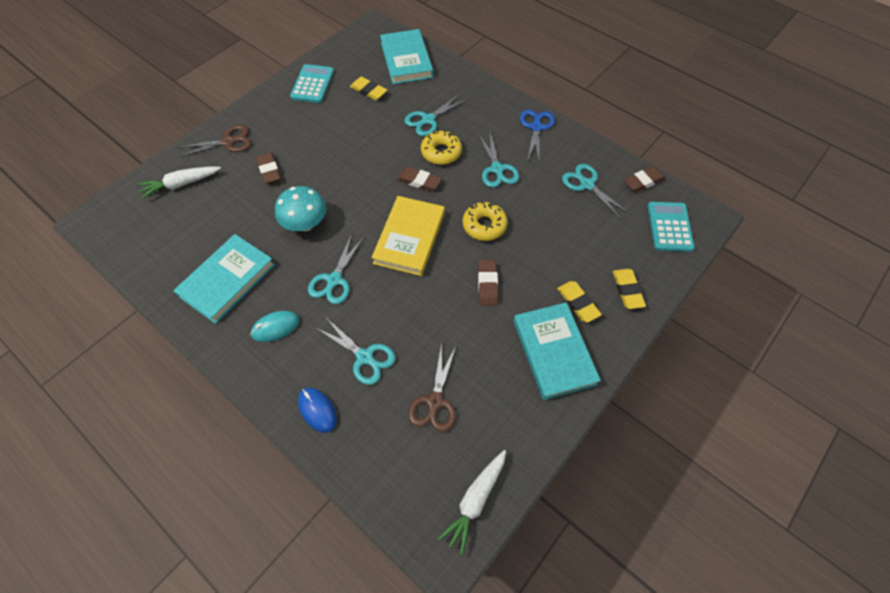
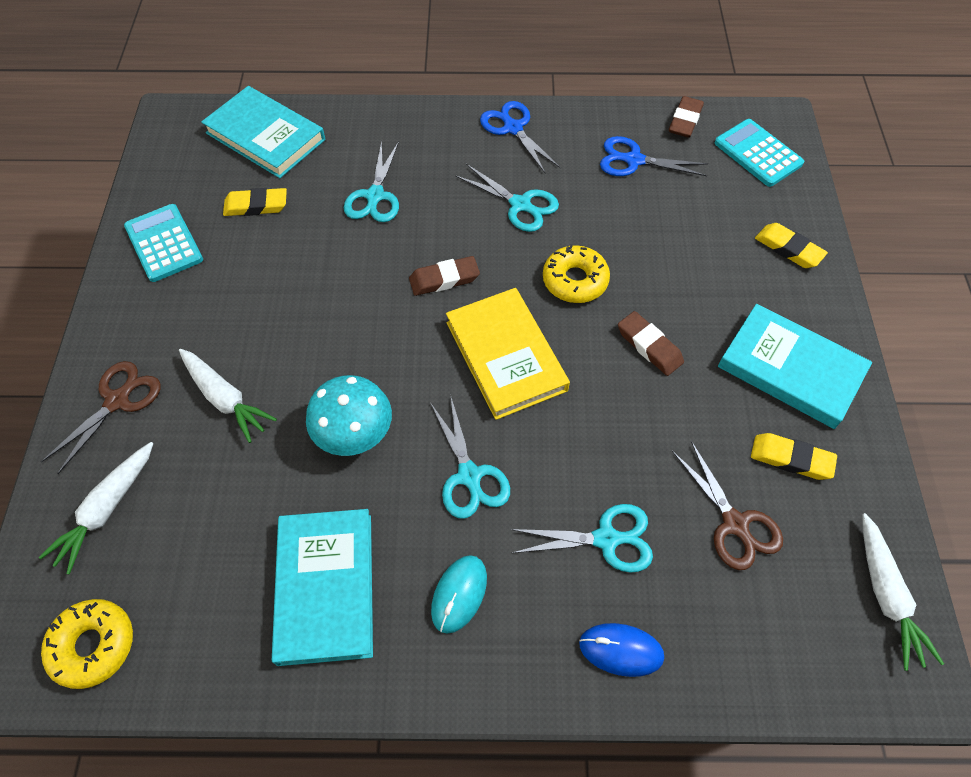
camera: 40 degrees left, 0 degrees up
brown eraser [256,152,281,184] -> white carrot [179,349,277,443]
yellow donut [421,130,462,165] -> yellow donut moved to [41,599,133,689]
yellow eraser [557,281,602,322] -> yellow eraser moved to [751,433,837,480]
turquoise scissors [562,164,630,219] -> blue scissors [600,136,708,176]

